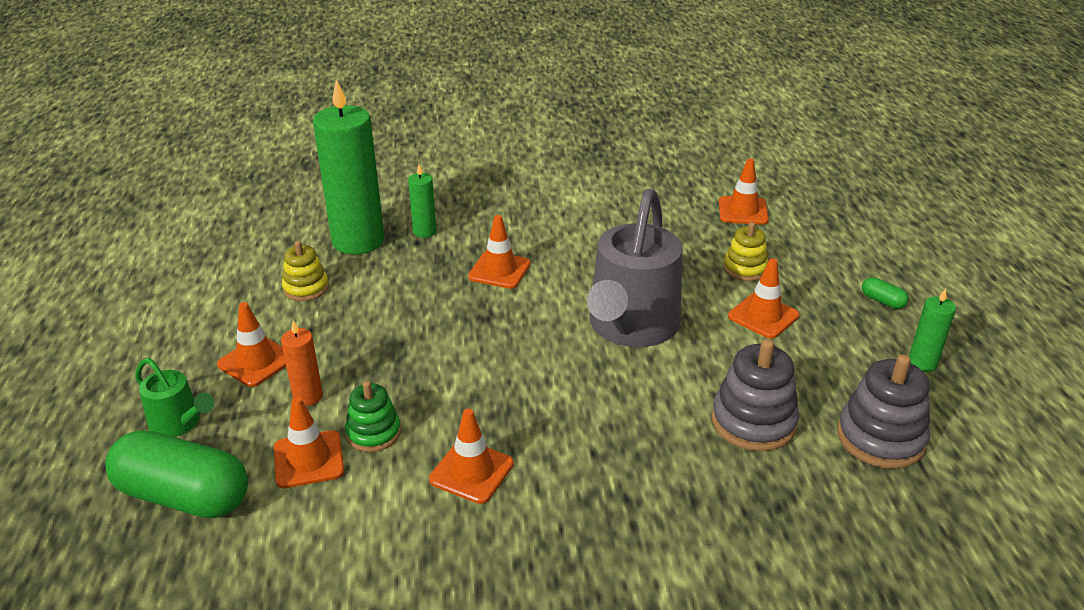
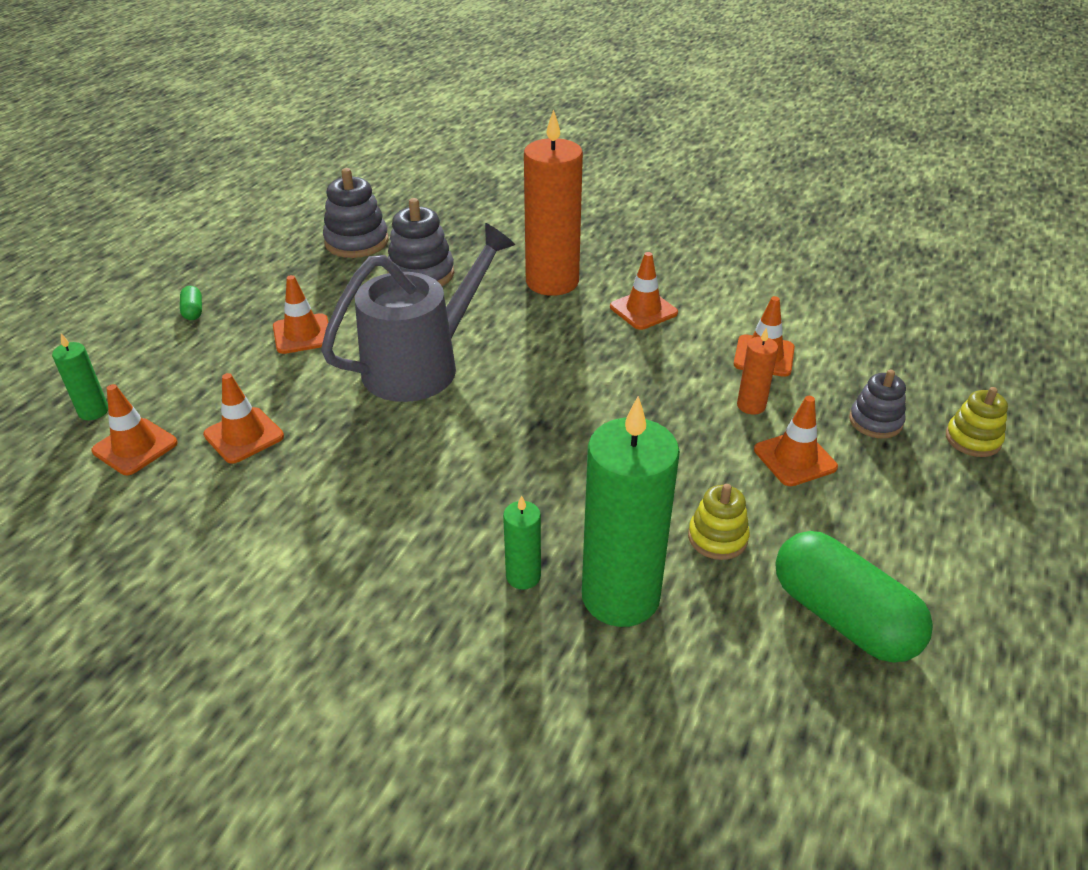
camera: 150 degrees left, 5 degrees up
green capsule [105,430,248,518] -> green capsule moved to [775,531,933,663]
green watering can [135,358,214,437] -> grey stacking toy [849,369,906,439]
green stacking toy [345,381,401,452] -> none
orange traffic cone [468,215,530,289] -> orange traffic cone moved to [203,373,284,464]
yellow stacking toy [723,222,768,281] -> yellow stacking toy moved to [946,387,1008,457]
green candle [909,288,956,372] -> green candle moved to [52,334,108,420]
none -> orange candle [524,109,583,296]

